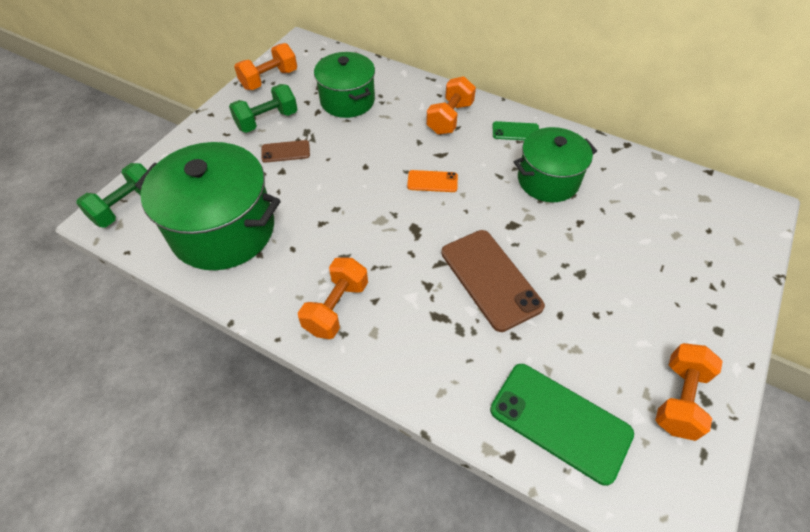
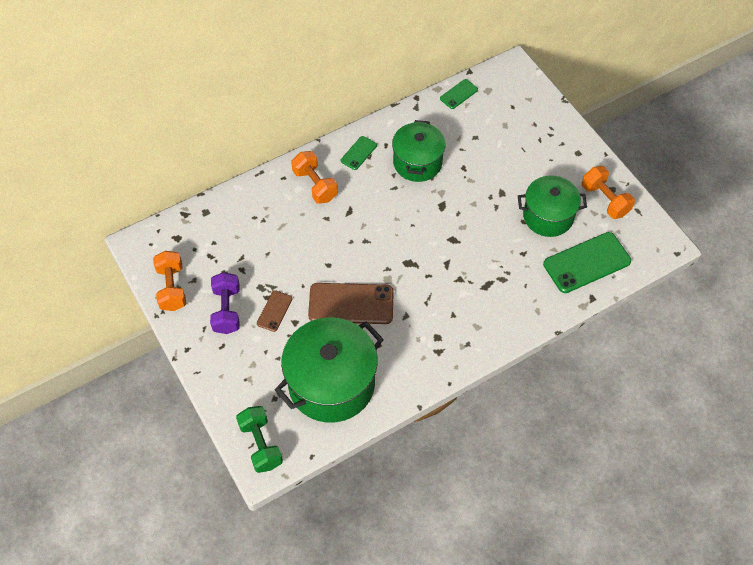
camera: 60 degrees left, 5 degrees up
green dumbbell [229,84,297,133] -> purple dumbbell [210,272,240,334]
orange dumbbell [298,257,368,339] -> none
green pot [314,52,375,118] -> green pot moved to [518,175,587,237]
orange phone [407,170,458,192] -> none
brown phone [441,230,545,332] -> brown phone moved to [308,283,394,324]
none -> green phone [440,79,478,109]

